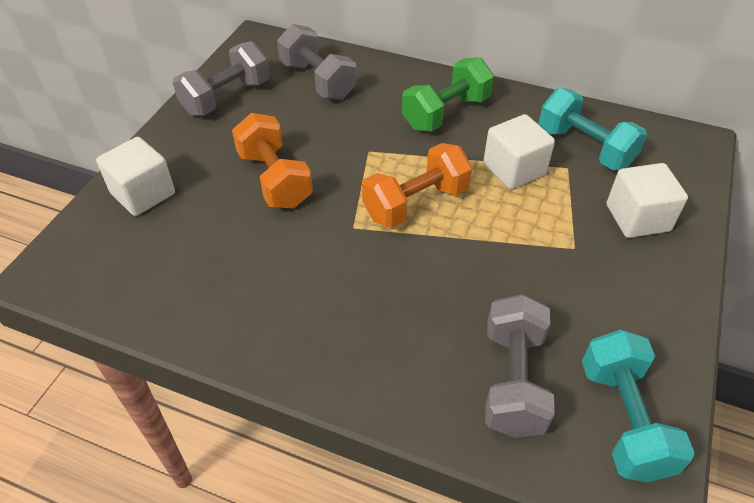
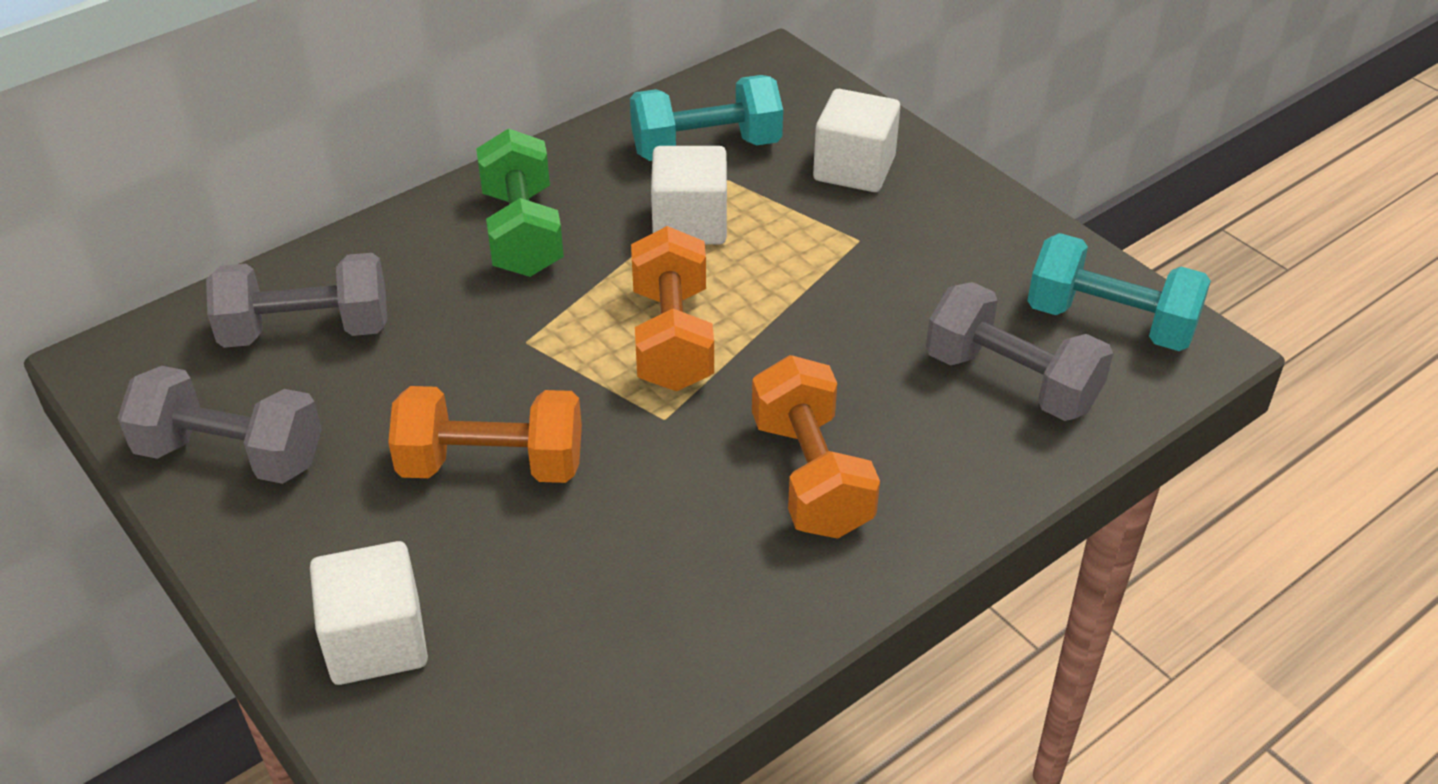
camera: 60 degrees left, 5 degrees down
grey dumbbell [173,41,270,116] -> grey dumbbell turned 60 degrees counterclockwise [118,366,322,484]
none -> orange dumbbell [752,355,880,539]

